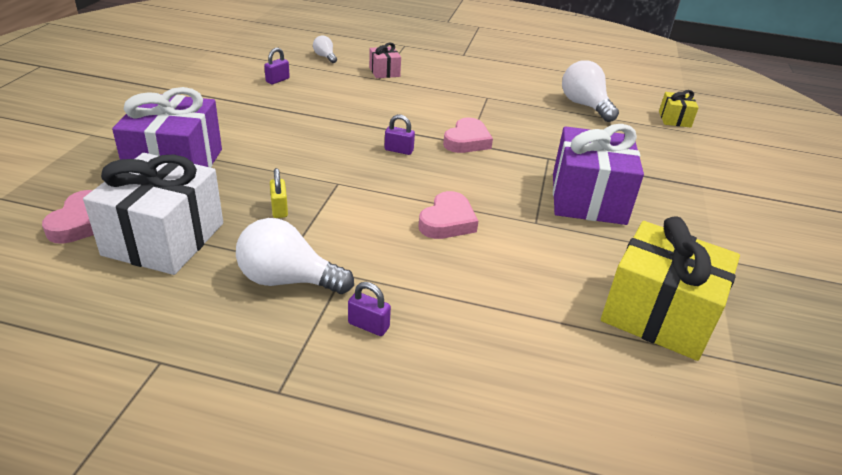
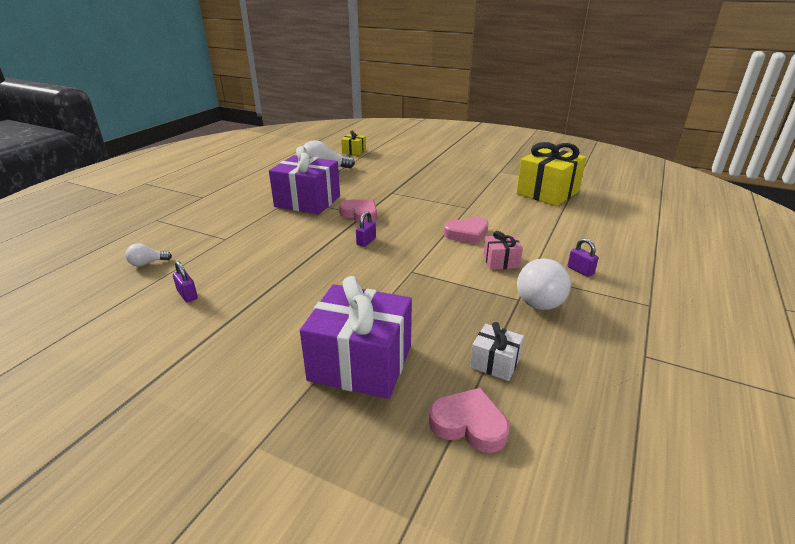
camera: 75 degrees left, 5 degrees down
white gift [83,153,223,275] -> white gift [470,322,524,381], size x0.48
yellow padlock [270,168,288,218] -> none
purple padlock [348,282,391,336] -> purple padlock turned 75 degrees counterclockwise [568,238,598,277]
pink gift [369,42,401,78] -> pink gift moved to [483,231,523,270]
pink heart [418,191,478,239] -> pink heart turned 120 degrees clockwise [444,216,488,244]
purple gift [553,124,644,225] -> purple gift moved to [269,146,340,215]

